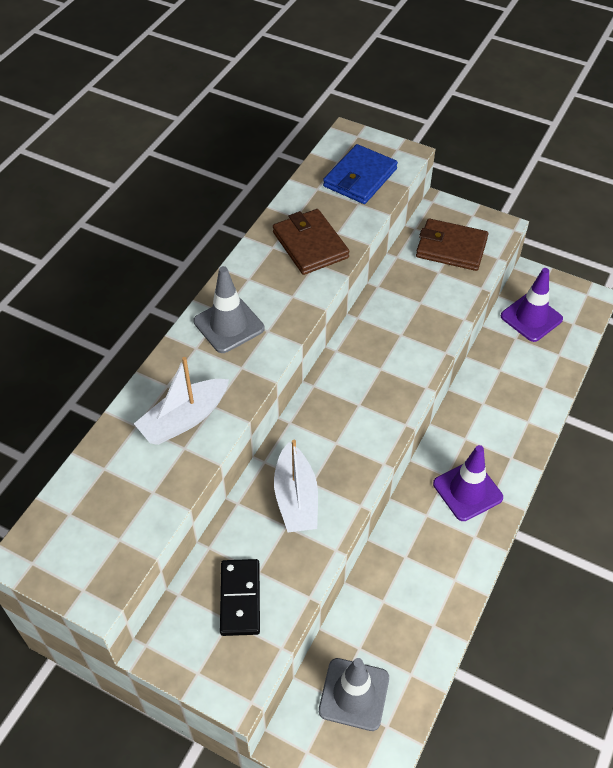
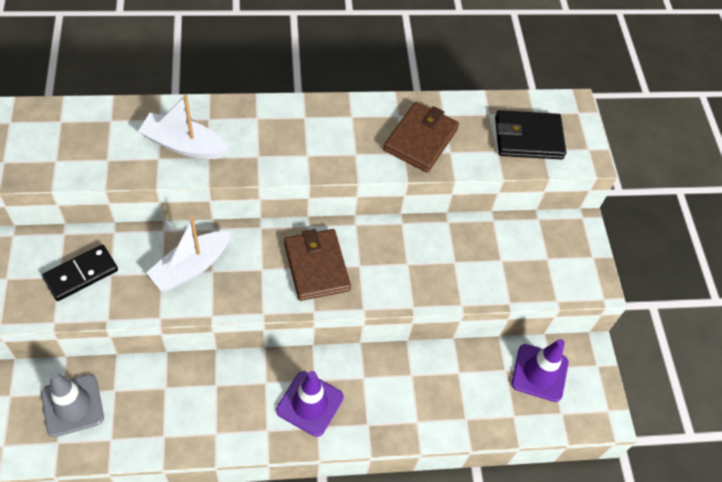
camera: 50 degrees right, 5 degrees up
grey traffic cone [193,266,264,353] -> none
blue wallet [323,144,398,204] -> black wallet [495,110,566,159]
brown wallet [416,219,488,271] -> brown wallet moved to [284,229,351,301]

